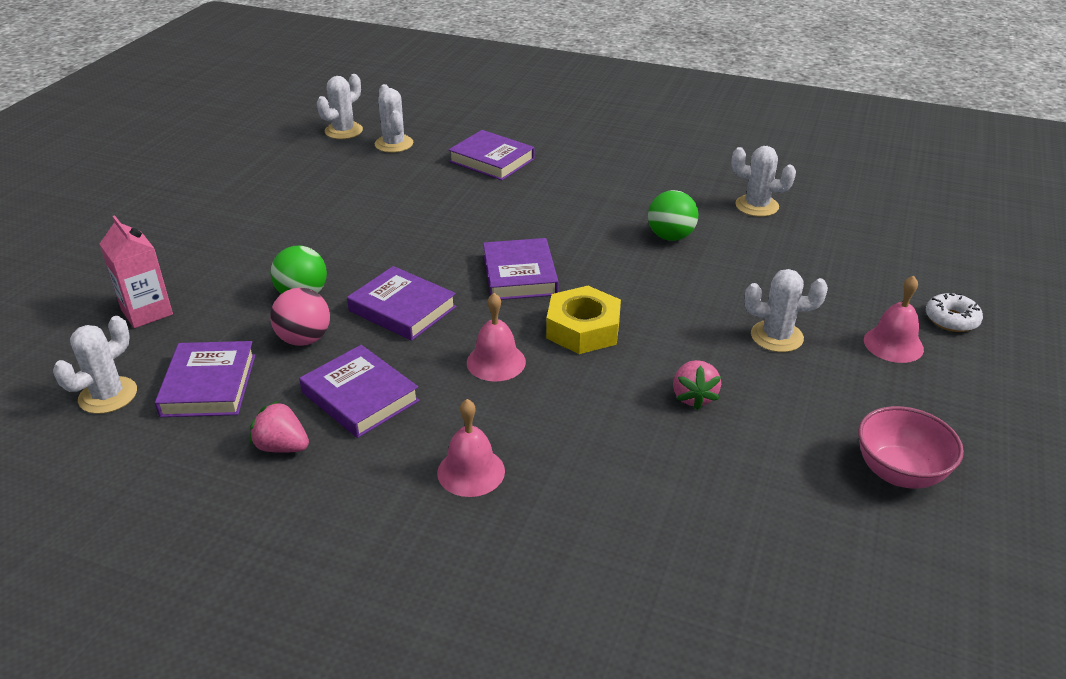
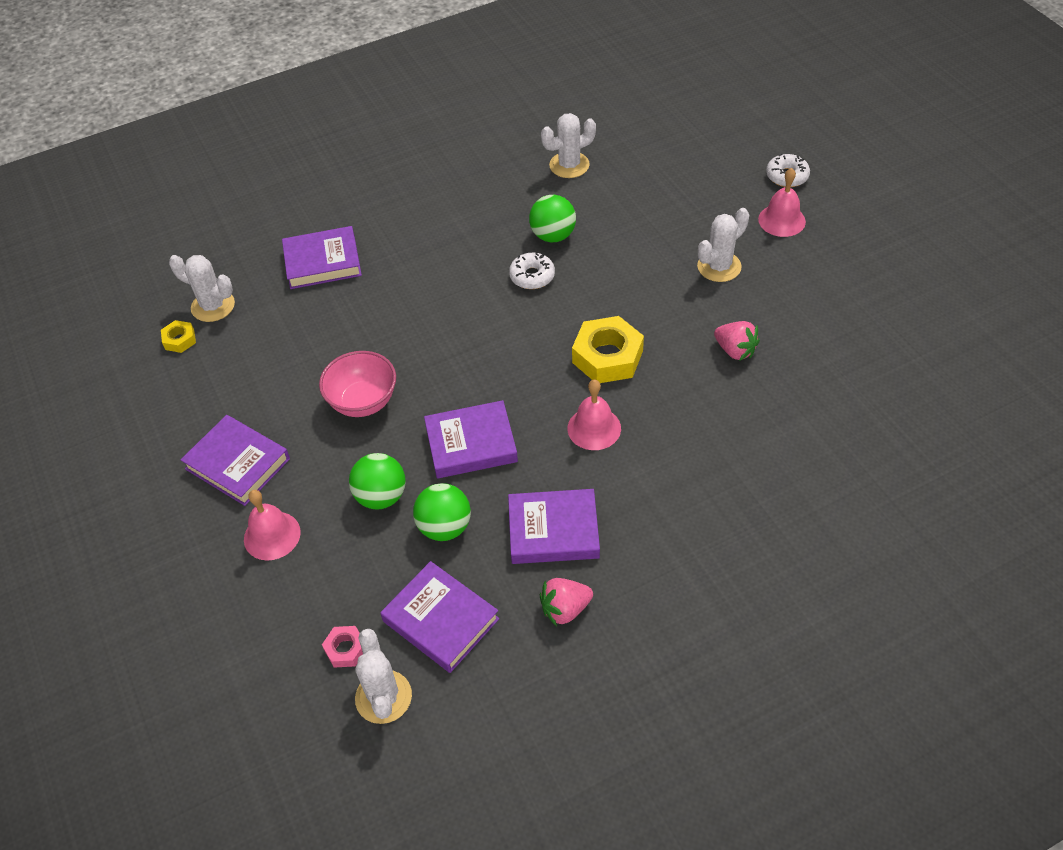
camera: 45 degrees left, 15 degrees up
pink carton [100,215,173,328] -> none
pink ball [270,288,330,346] -> green ball [413,483,471,541]
white cactus [317,74,363,139] -> none
pink bell [437,399,505,497] -> pink bell moved to [244,490,301,560]
purple book [483,238,559,300] -> purple book moved to [181,415,290,506]
pink bowl [858,406,964,489] -> pink bowl moved to [319,351,396,417]
none -> yellow nut [161,320,196,353]
none -> pink nut [322,626,363,668]
none -> white donut [509,253,555,289]

